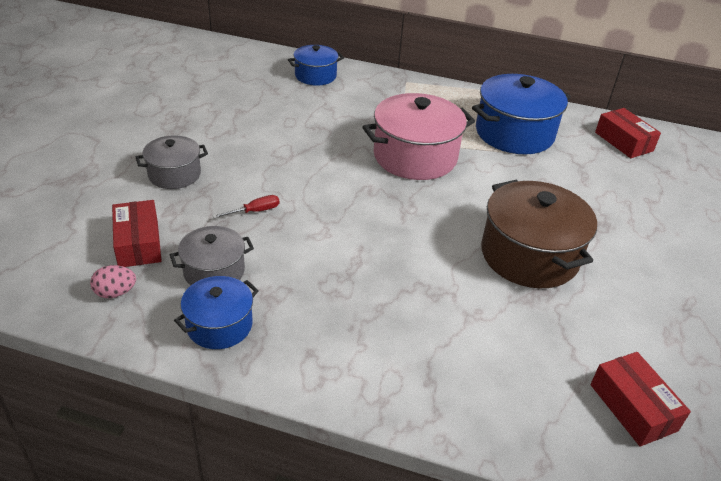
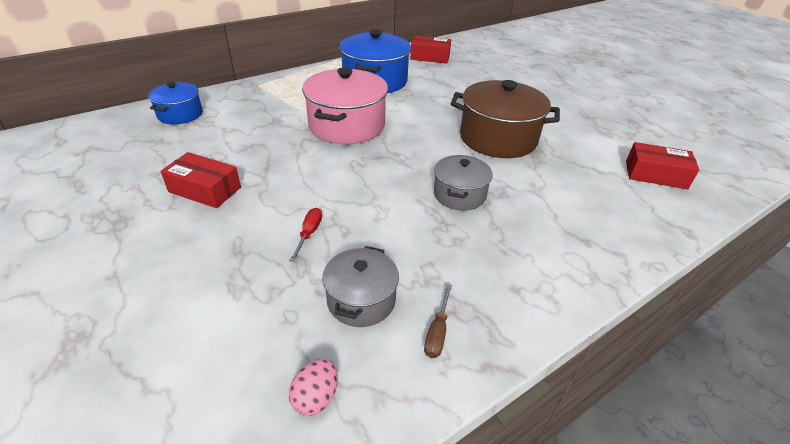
camera: 50 degrees left, 0 degrees up
red box [112,200,162,267] -> red box moved to [161,152,241,208]
grey pot [136,136,208,189] -> grey pot moved to [434,155,493,211]
blue pot [174,276,259,349] -> brown screwdriver [424,284,452,358]

